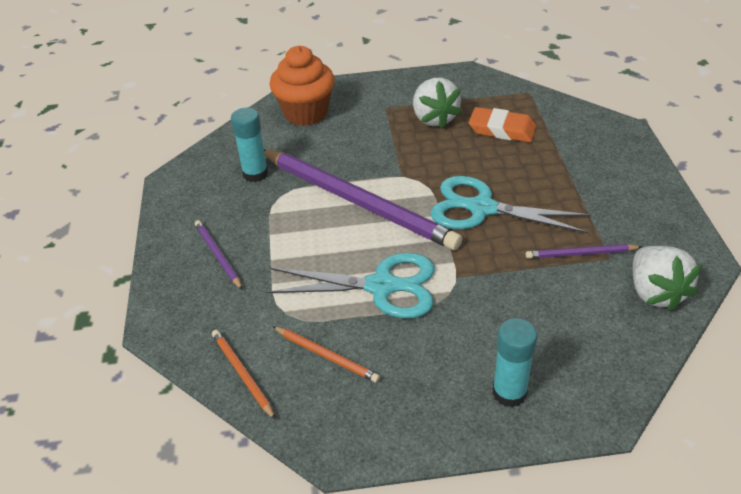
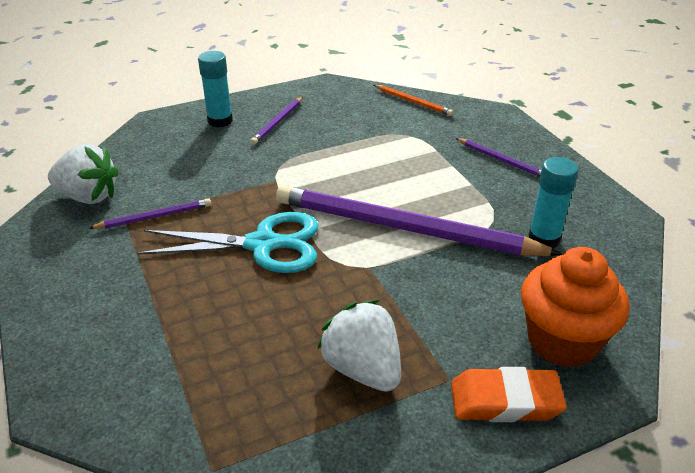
camera: 160 degrees right, 5 degrees down
turquoise scissors [266,253,435,318] -> none
orange pencil [272,326,380,383] -> none
orange eraser [469,107,536,142] -> orange eraser moved to [451,367,567,422]
white strawberry [633,246,701,312] -> white strawberry turned 135 degrees clockwise [48,144,119,204]
none -> purple pencil [250,97,303,145]

